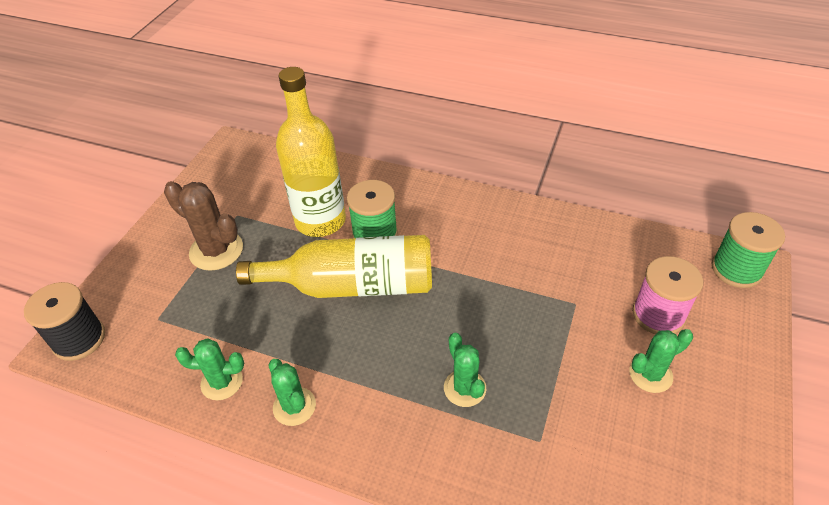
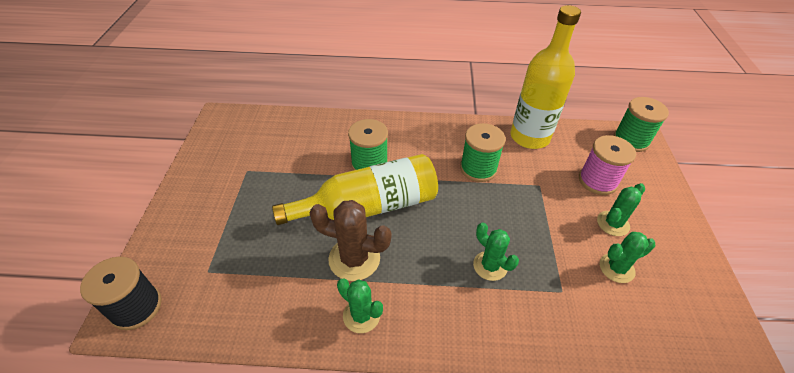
camera: 20 degrees left, 0 degrees up
brown cactus [164,181,243,271] -> brown cactus moved to [309,200,392,281]
green cactus [175,339,244,400] -> green cactus moved to [600,232,655,283]
yellow bottle [276,67,346,237] -> yellow bottle moved to [510,5,581,149]
none -> green spool [460,123,506,182]

